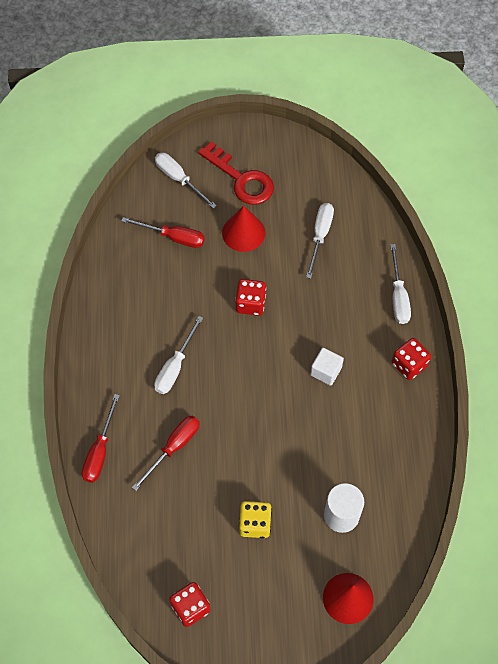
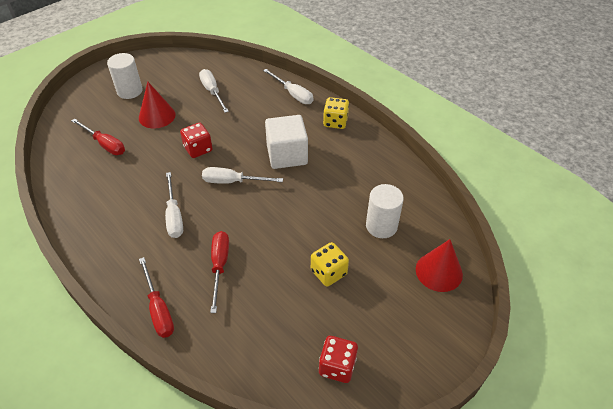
camera: 40 degrees left, 15 degrees down
red screwdriver [121,217,205,248] -> red screwdriver turned 60 degrees clockwise [71,118,125,155]
white screwdriver [155,153,217,209] -> white screwdriver moved to [202,167,283,184]
red key [198,141,274,205] -> white cylinder [107,53,143,99]
white cube [310,348,344,386] -> white cube [265,115,308,169], size x1.77
red dice [392,338,431,380] -> yellow dice [323,97,349,129]

